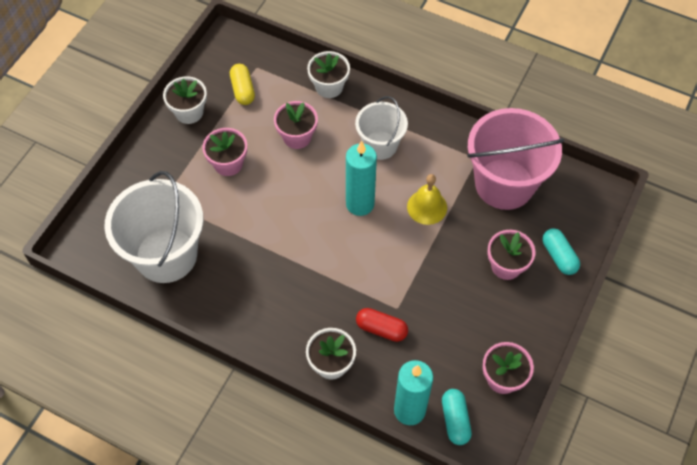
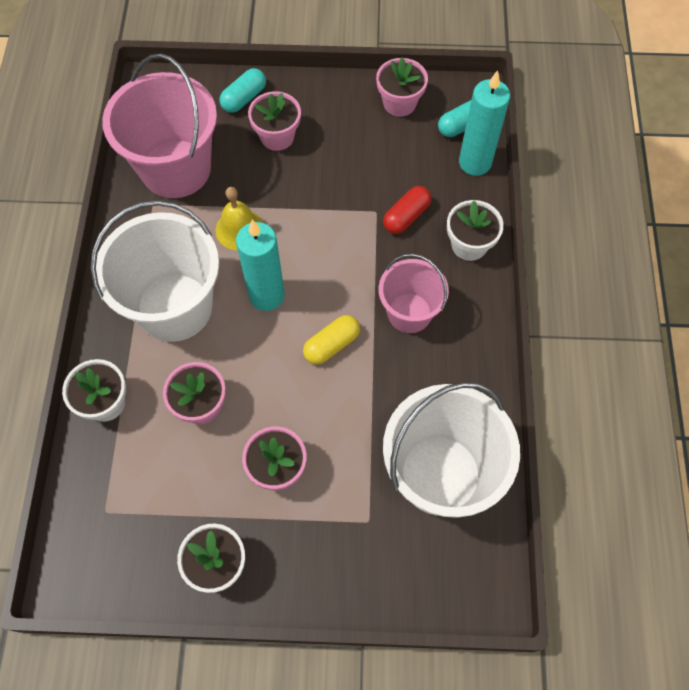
camera: 115 degrees left, 5 degrees up
yellow capsule [230,64,255,105] -> yellow capsule moved to [303,315,360,365]
white bucket [355,96,408,160] -> white bucket [90,200,219,342], size x1.70
red capsule [356,308,408,342] -> red capsule turned 45 degrees clockwise [383,186,431,234]
none -> pink bucket [379,254,449,333]

